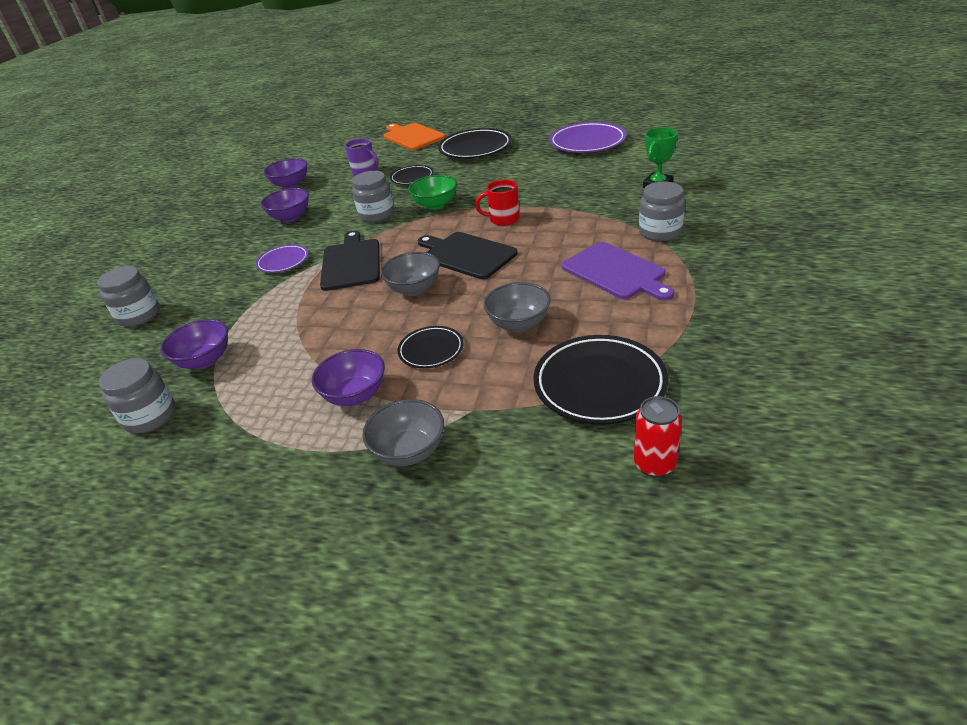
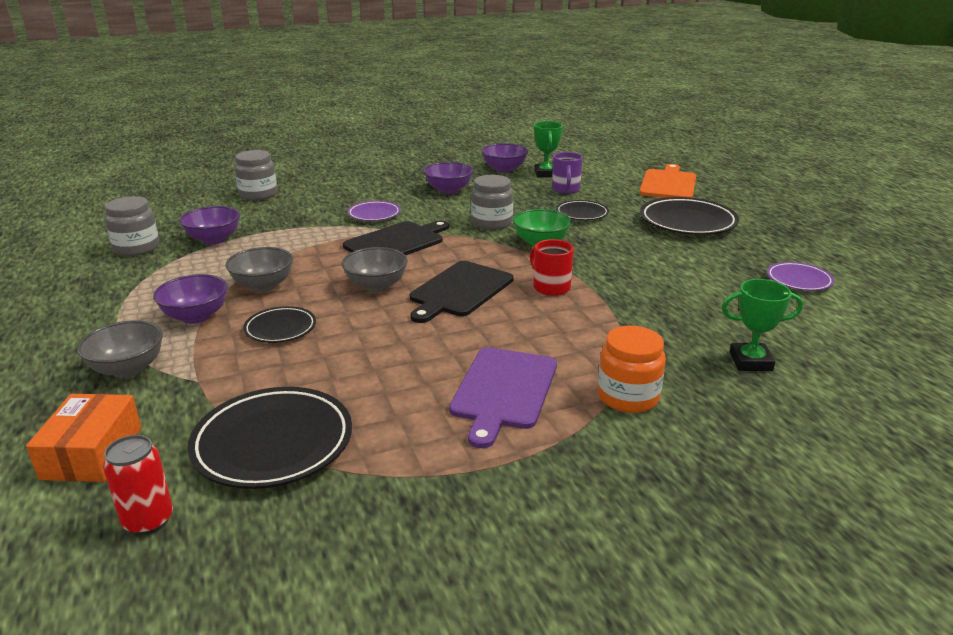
camera: 50 degrees right, 10 degrees down
black cutting board [418,232,518,279] -> black cutting board turned 150 degrees counterclockwise [410,261,514,323]
grey bowl [484,282,551,332] -> grey bowl moved to [225,247,293,292]
purple plate [549,122,627,153] -> purple plate [767,262,834,291], size x0.56
grey jar [639,182,685,242] -> orange jar [598,326,666,413]
none -> orange box [26,394,142,482]
none -> green trophy [534,121,563,178]

